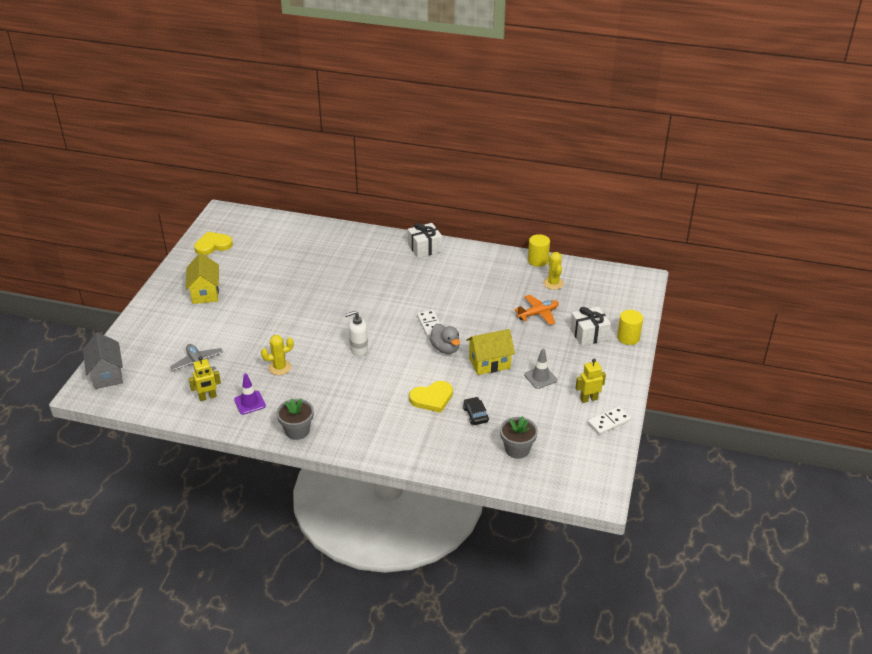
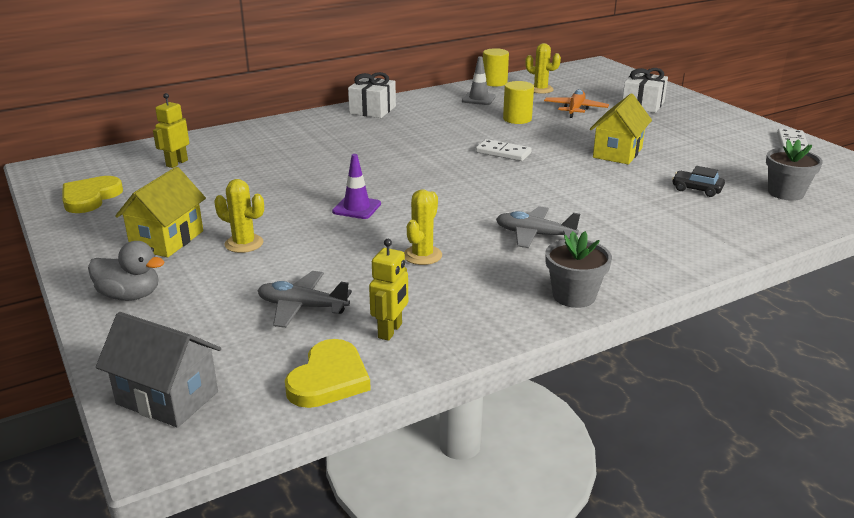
camera: 45 degrees left, 10 degrees down
yellow house [185,253,219,304] -> yellow house turned 75 degrees clockwise [115,167,206,257]
purple traffic cone [234,373,266,415] -> purple traffic cone moved to [332,154,381,219]
white soap dispenser [345,311,368,356] -> none
yellow heart [409,381,453,413] -> yellow heart moved to [285,339,371,408]
grey duck [430,324,460,354] -> grey duck moved to [88,241,165,301]
grey traffic cone [524,348,557,389] -> grey traffic cone moved to [462,57,496,105]
yellow robot [576,359,606,403] -> yellow robot moved to [153,93,189,168]
yellow cylinder [617,310,643,345] -> yellow cylinder moved to [503,81,534,124]
none -> yellow cactus [214,179,264,253]
none -> grey plane [496,206,580,248]

